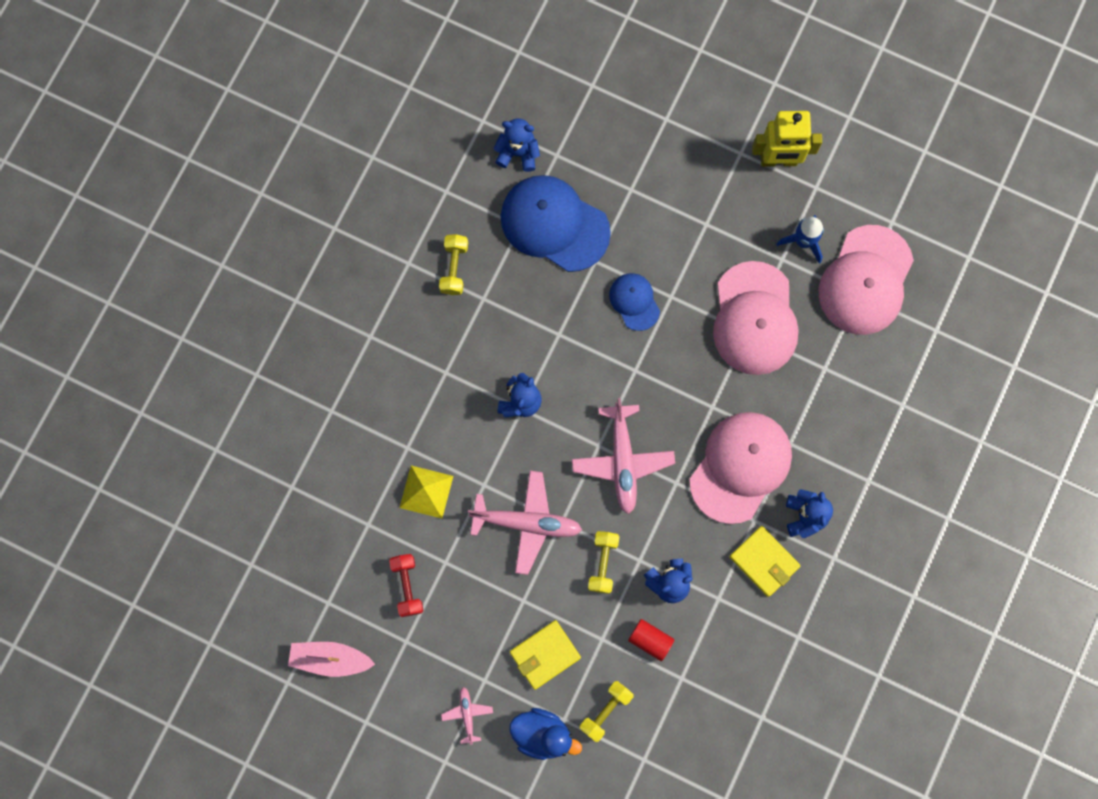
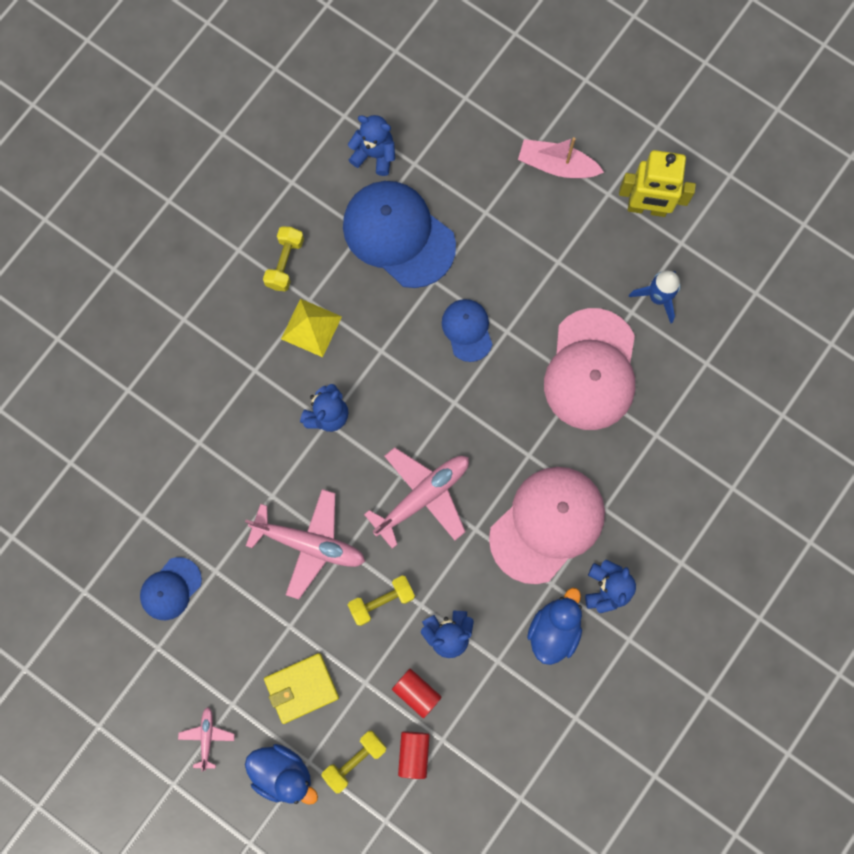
camera: 10 degrees right, 0 degrees up
pink boat [288,642,375,677] -> pink boat moved to [518,137,604,178]
red dumbbell [389,554,423,617] -> blue cap [140,557,202,620]
yellow pyramid [400,466,453,519] -> yellow pyramid moved to [281,299,342,357]
pink plane [572,398,675,514] -> pink plane turned 135 degrees counterclockwise [364,447,469,549]
yellow dumbbell [588,531,619,594] -> yellow dumbbell turned 45 degrees clockwise [348,576,415,626]
yellow wallet [729,526,800,597] -> blue duck [527,588,582,665]
pink cap [819,225,914,335] -> none
none -> red cylinder [398,732,430,779]

